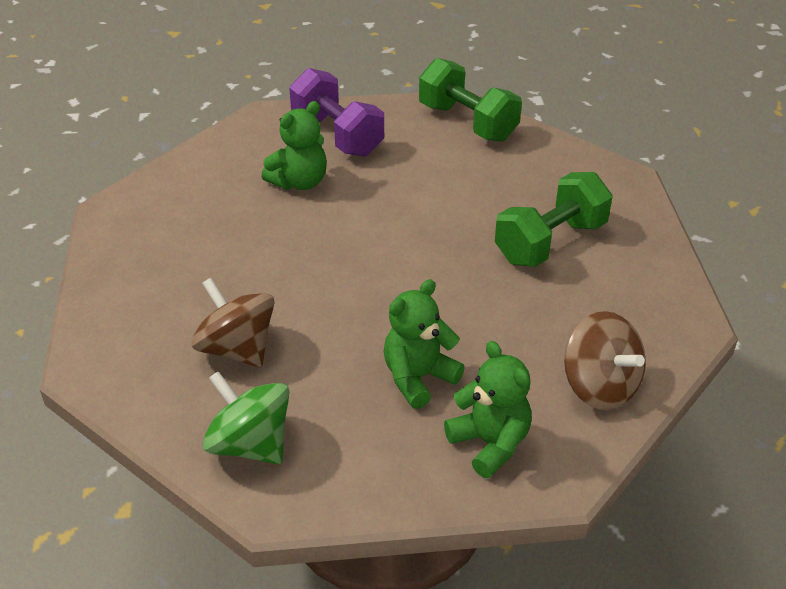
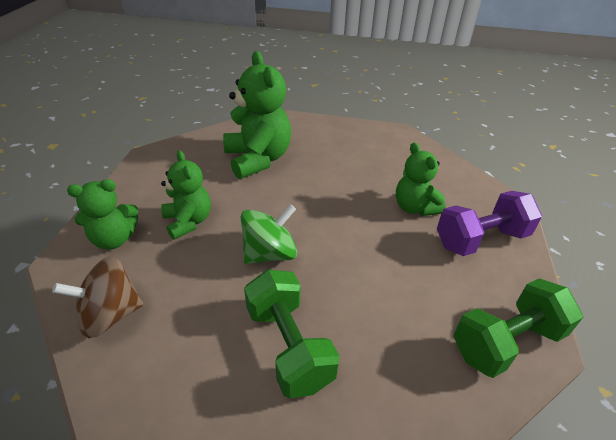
camera: 105 degrees right, 0 degrees up
brown spinning top [191,278,275,367] -> green teddy bear [223,51,291,179]
green spinning top [202,371,289,464] -> green spinning top moved to [241,204,297,264]

